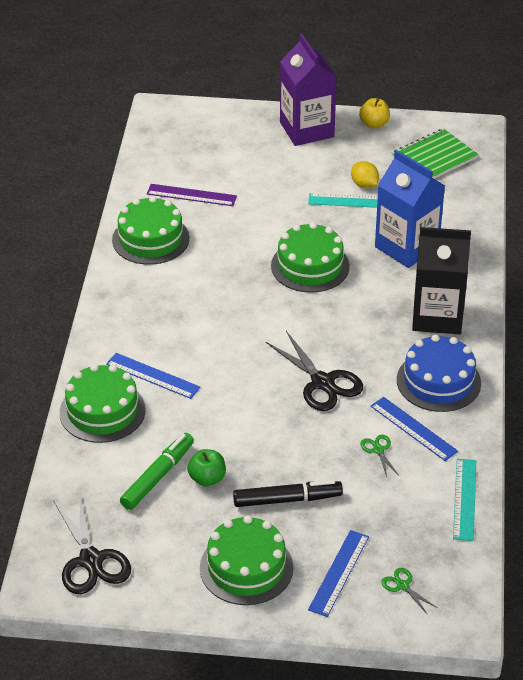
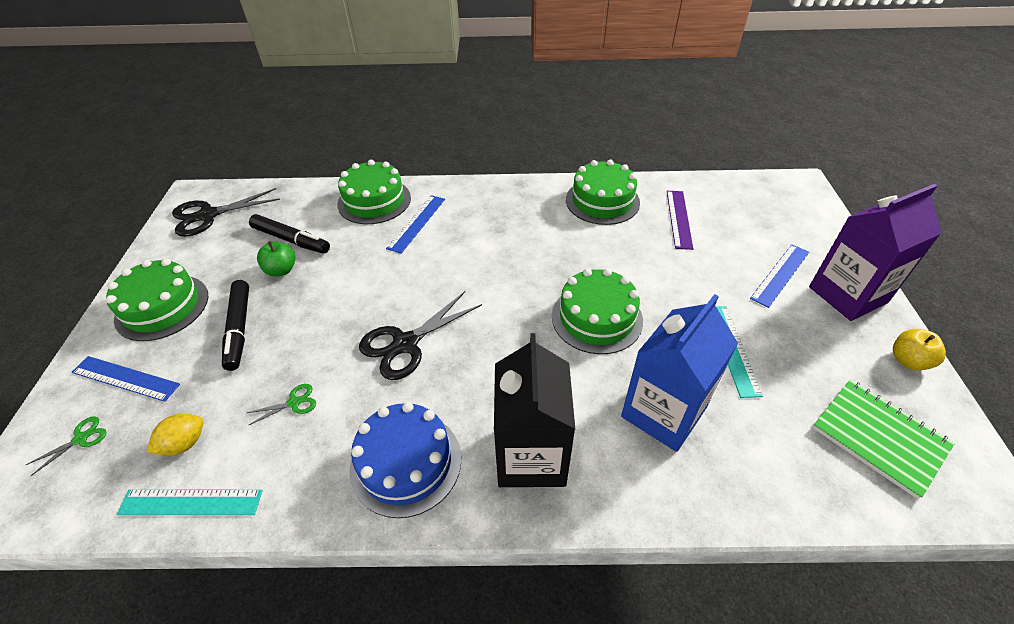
camera: 85 degrees right, 5 degrees up
green marker [120,433,194,510] -> black marker [249,214,330,254]
yellow lemon [351,161,379,188] -> yellow lemon moved to [147,414,203,456]
blue ruler [371,397,458,461] -> blue ruler moved to [750,245,809,308]

